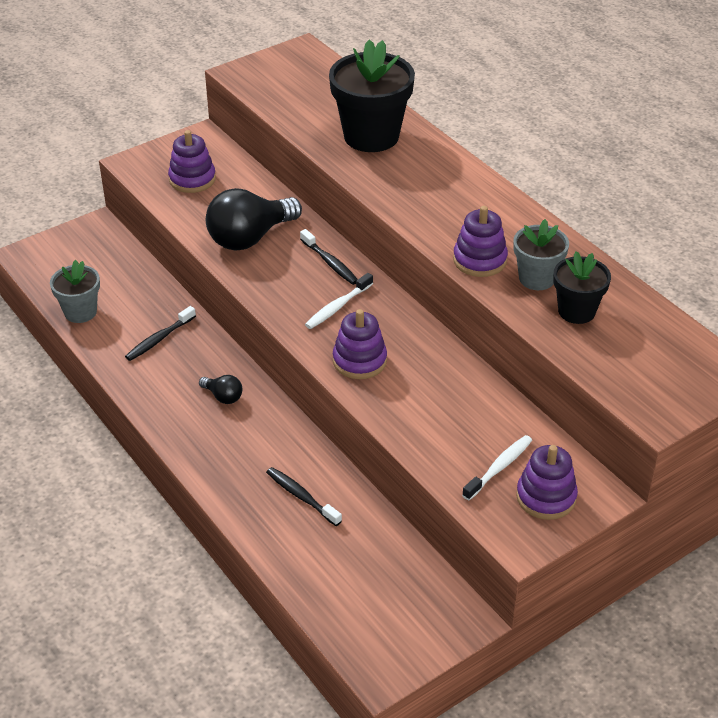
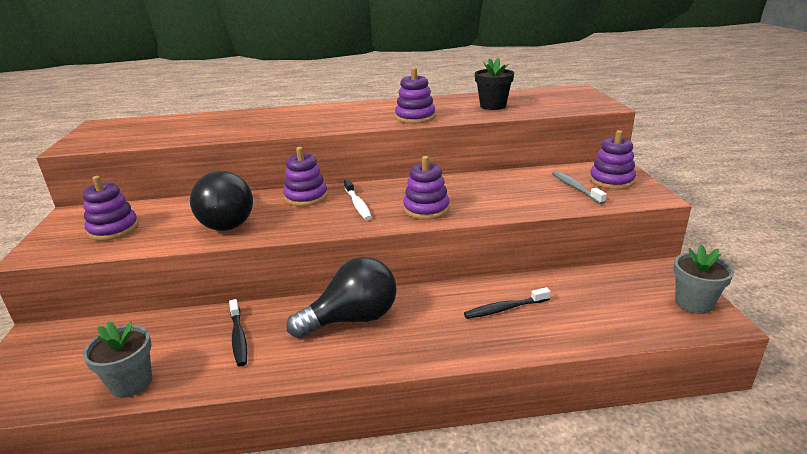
camera: 60 degrees left, 15 degrees down
black light bulb [199,375,242,404] -> black light bulb [286,257,397,338], size x2.19
black toothbrush [300,229,358,285] -> purple stacking toy [283,147,328,206]
black flower pot [329,40,415,152] -> none
white toothbrush [462,435,532,500] -> grey toothbrush [552,171,607,204]
grey flower pot [513,219,569,290] -> grey flower pot moved to [673,245,734,314]

